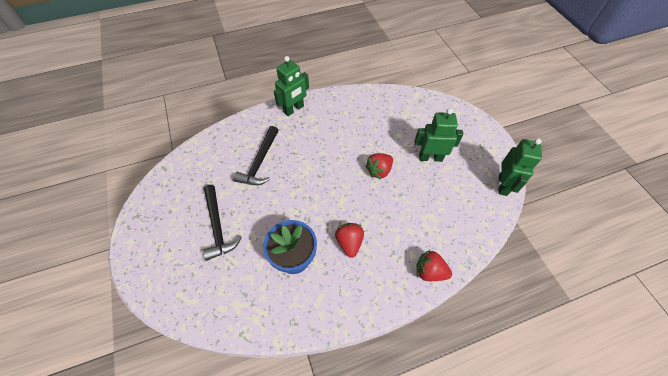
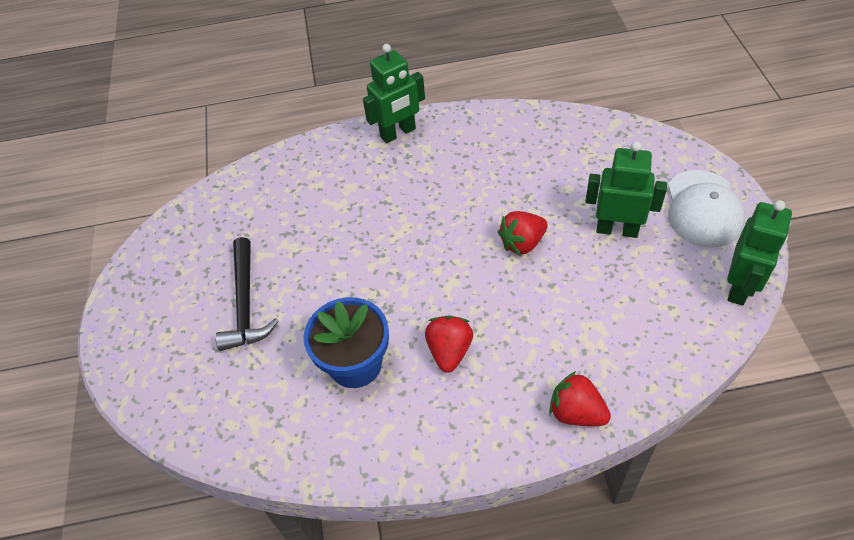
camera: 15 degrees right, 5 degrees down
black hammer [233,126,279,185] -> none
none -> white cap [668,170,745,248]

